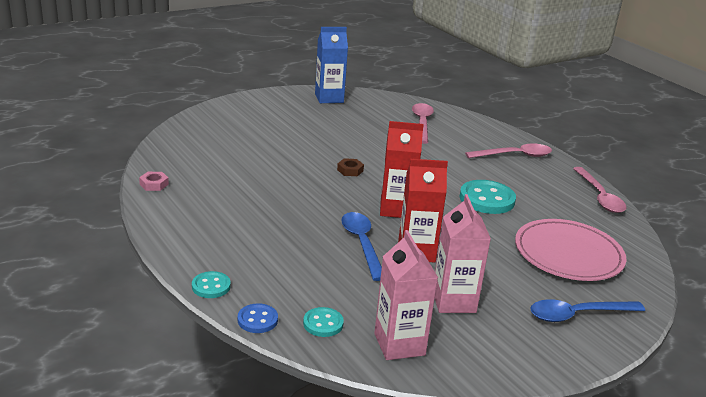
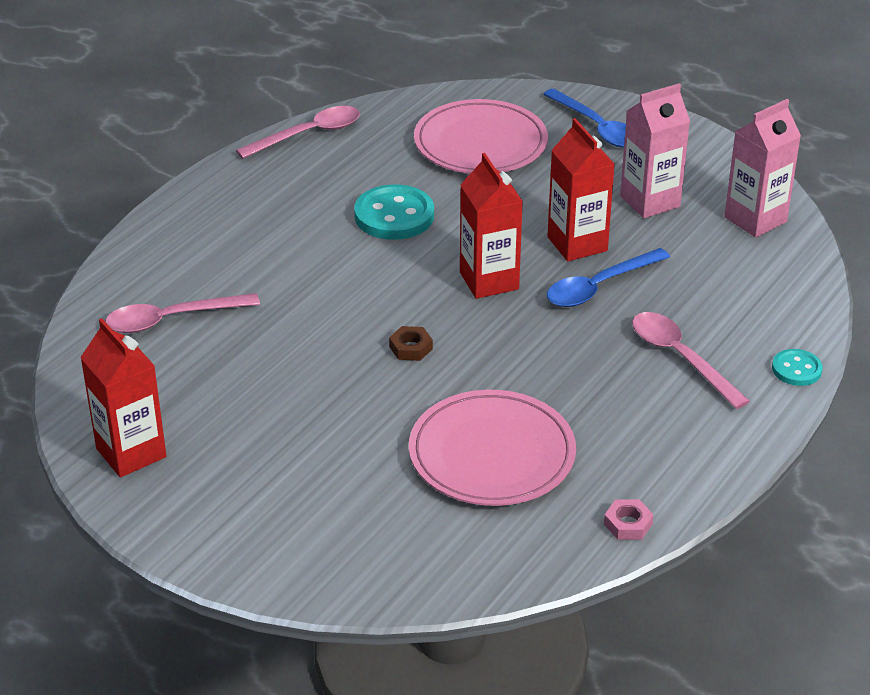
camera: 110 degrees left, 10 degrees up
blue button [238,303,278,333] -> none
turquoise button [303,307,344,337] -> none
blue carton [315,27,348,103] -> red carton [80,319,166,477]
pink spoon [465,143,552,158] -> pink spoon moved to [632,312,750,409]
none -> pink plate [409,390,576,506]

